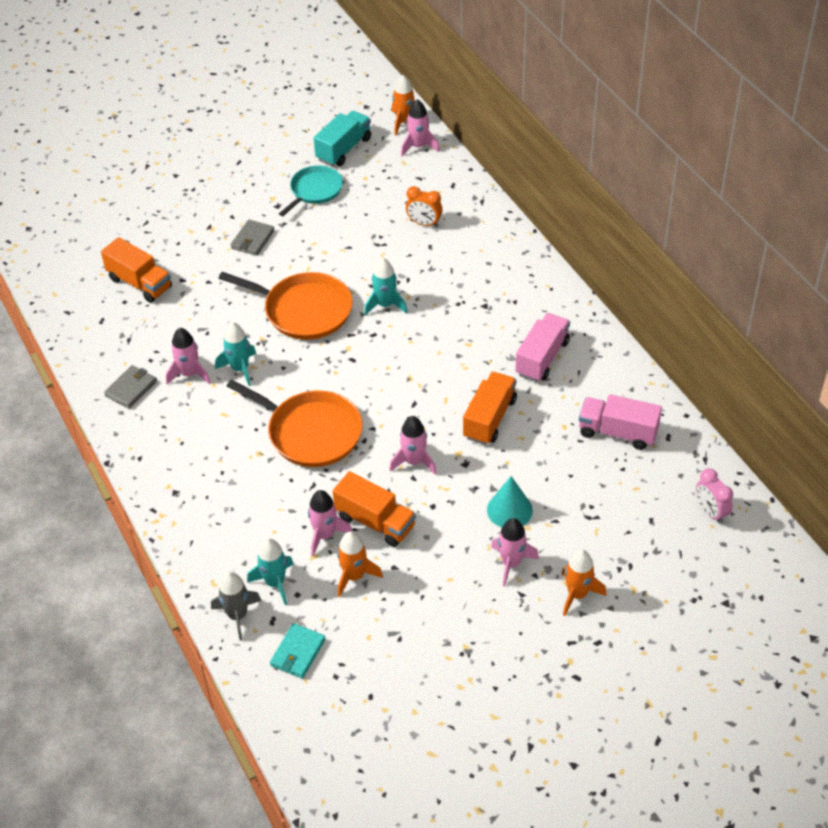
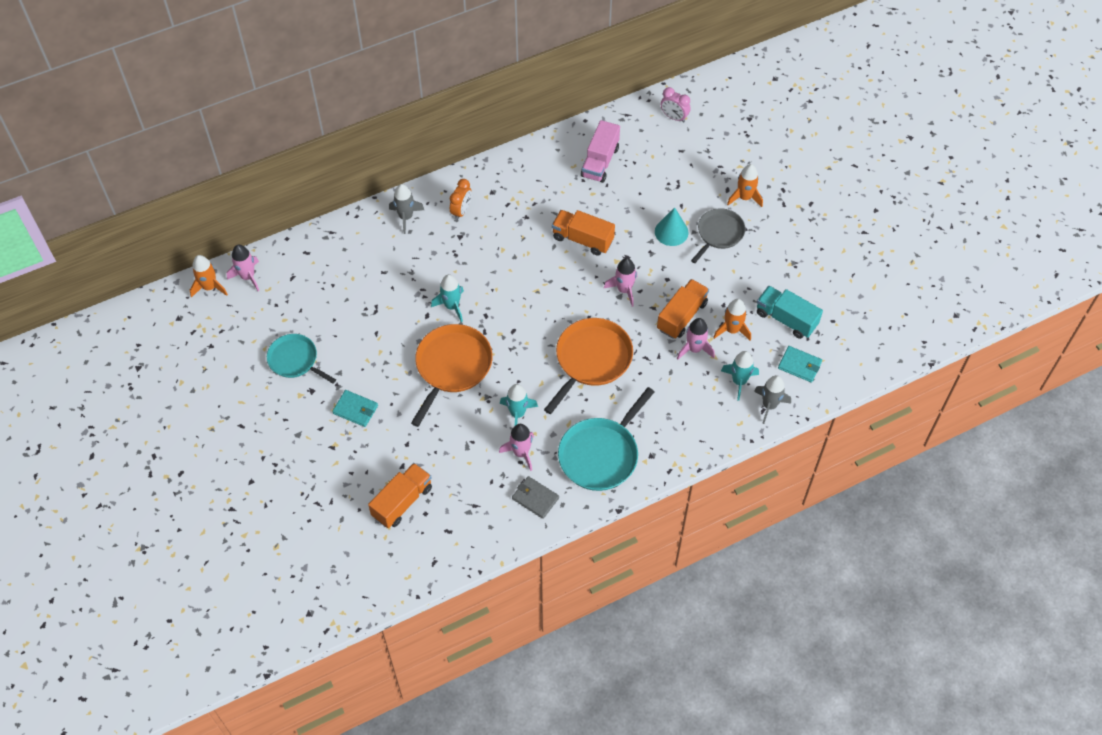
camera: 90 degrees left, 10 degrees up
grey wallet [231,219,275,256] -> turquoise wallet [332,390,378,427]
turquoise truck [314,111,371,166] -> turquoise truck moved to [757,286,823,339]
orange clock [406,186,442,227] -> orange clock moved to [450,179,472,220]
pink rocket [491,518,539,586] -> grey pan [691,208,745,263]
pink truck [515,313,570,382] -> none
pink clock [696,468,733,524] -> pink clock turned 60 degrees clockwise [661,87,691,123]
none -> grey rocket [389,184,424,234]
none -> turquoise pan [558,387,654,491]

